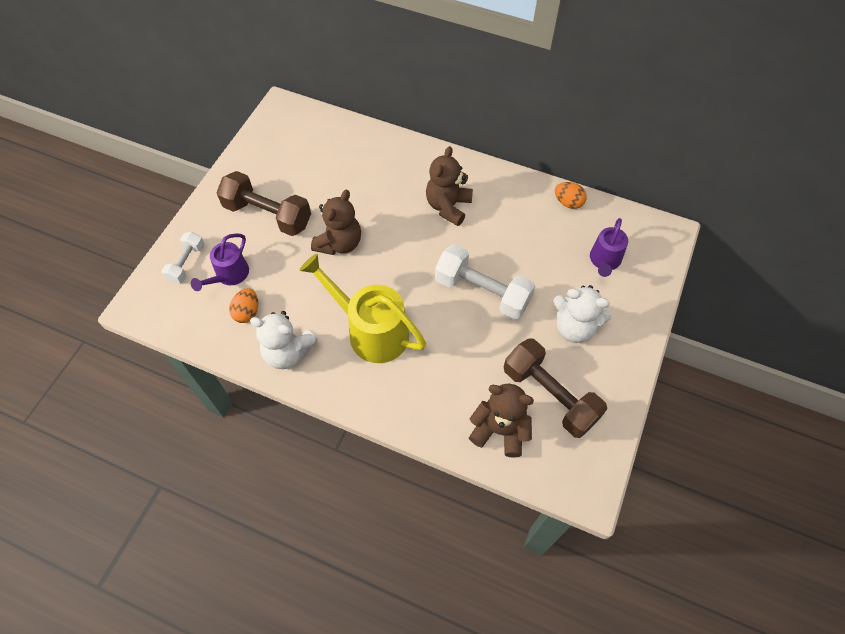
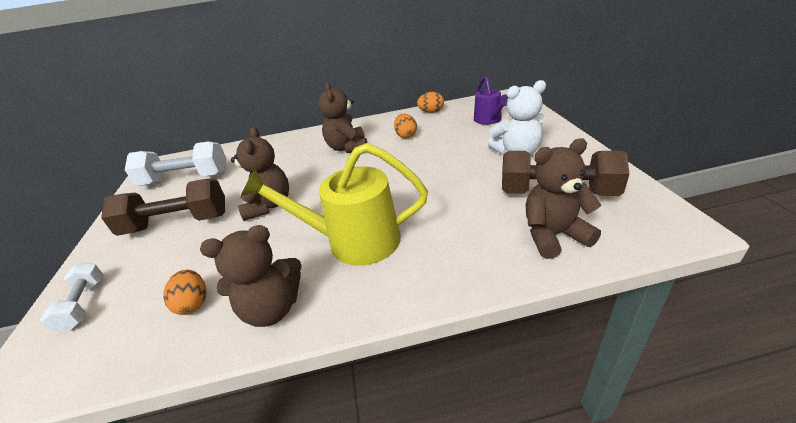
camera: 30 degrees left, 25 degrees down
purple watering can [191,233,249,291] -> none
white teddy bear [250,311,318,369] -> brown teddy bear [200,225,302,327]
white dumbbell [435,245,535,320] -> white dumbbell moved to [125,141,226,186]
none -> orange egg [394,114,417,138]

